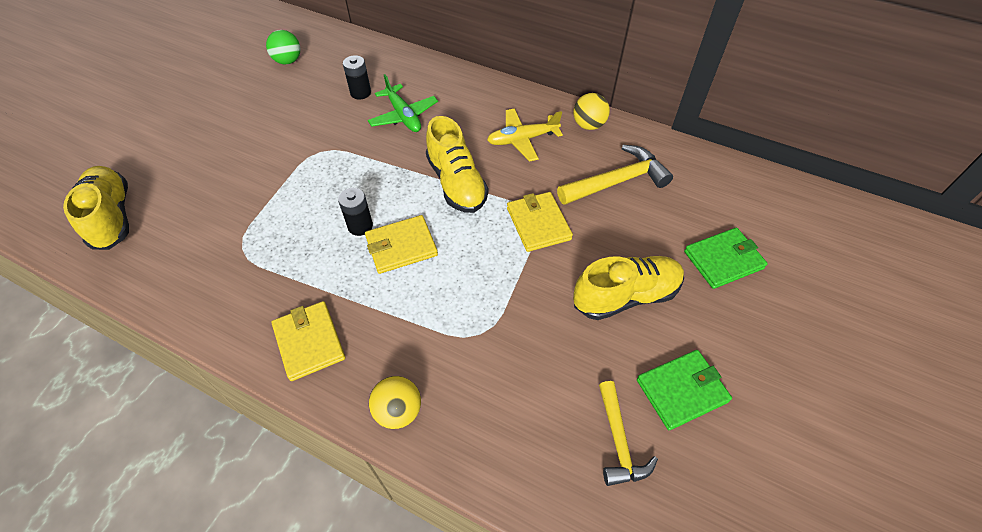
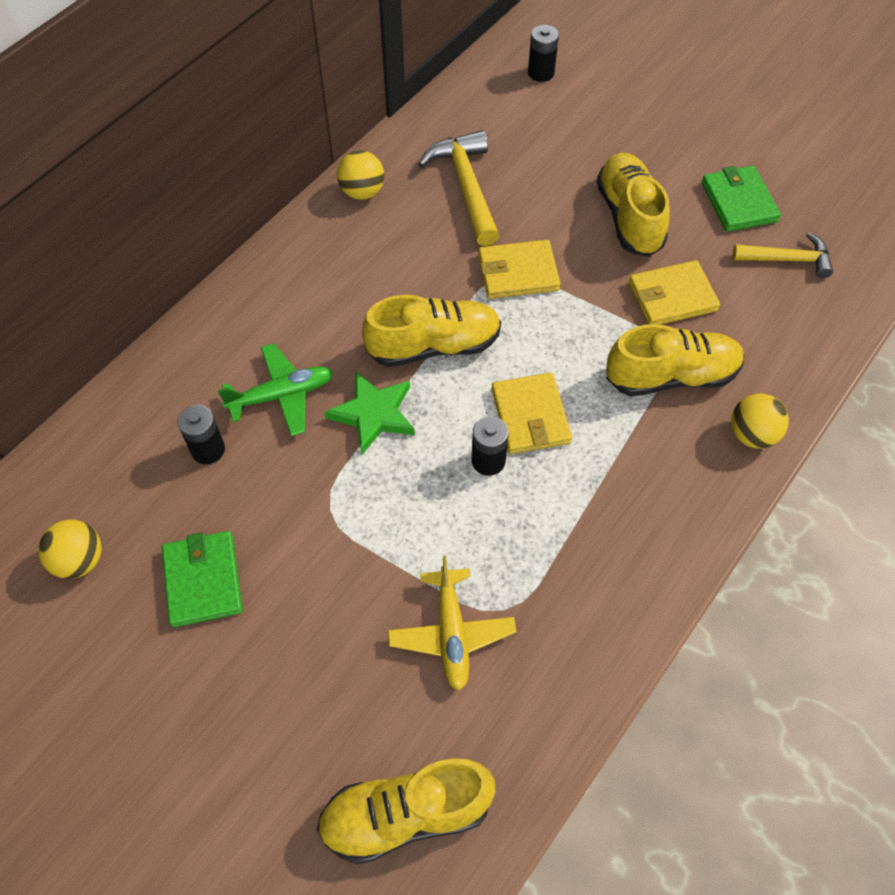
camera: 80 degrees left, 5 degrees up
green ball [266,30,300,64] -> yellow ball [38,520,102,579]
yellow wallet [271,301,345,381] -> yellow wallet moved to [629,260,720,325]
yellow plane [487,108,563,162] -> yellow plane moved to [388,556,516,691]
green wallet [684,228,768,289] -> green wallet moved to [162,531,243,628]
none -> green star [324,371,415,455]
none -> black battery [528,25,559,82]
none -> yellow shoe [606,324,745,396]

